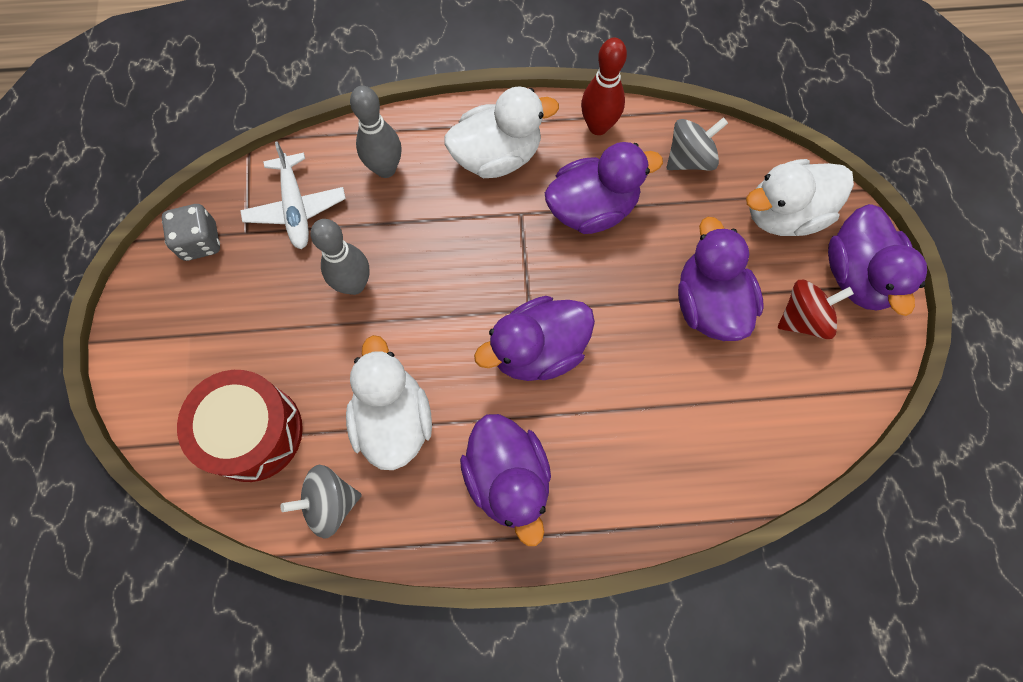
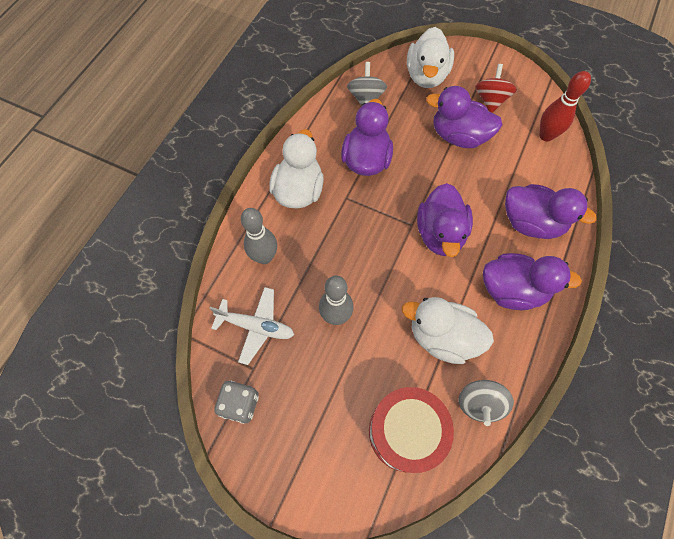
camera: 60 degrees left, 5 degrees down
red bowling pin [581,38,627,135] -> red bowling pin moved to [539,71,591,142]
purple duck [828,204,927,316] -> purple duck moved to [505,184,597,239]

